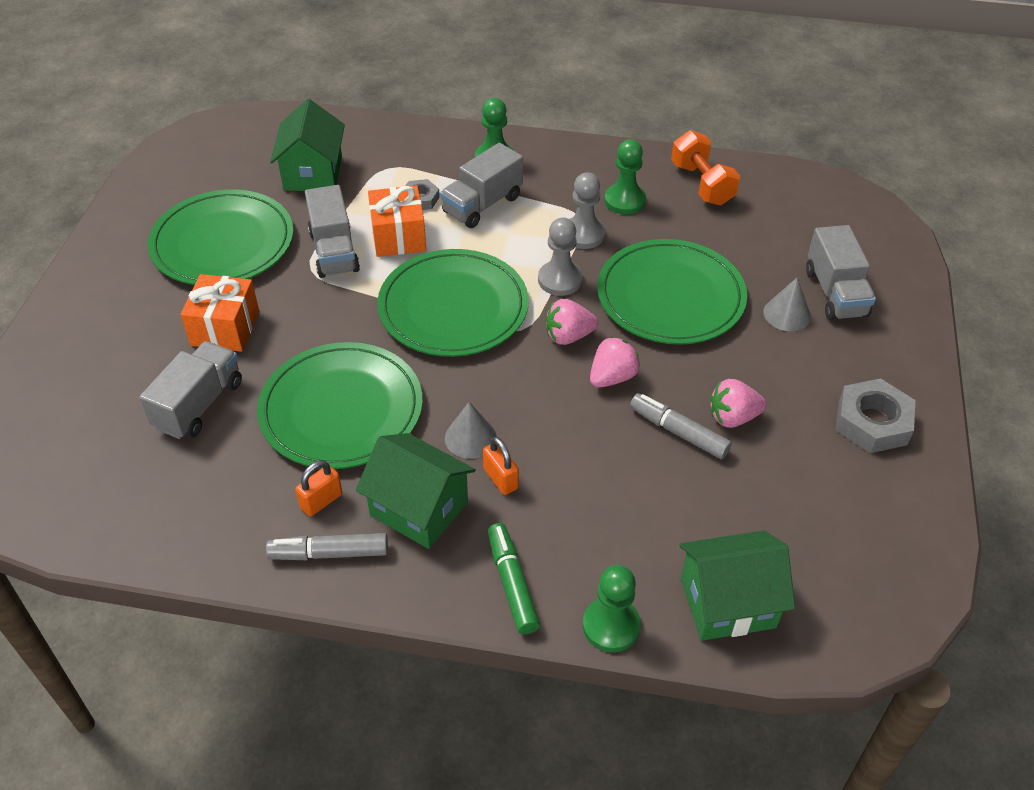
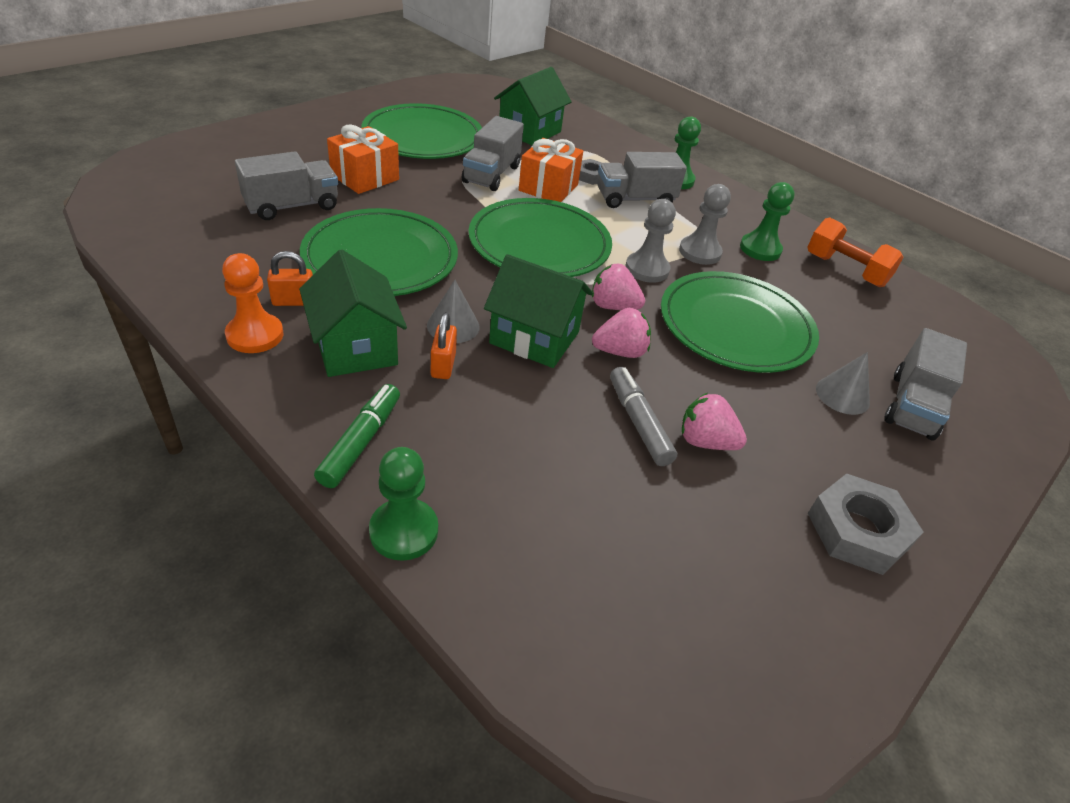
camera: 30 degrees right, 5 degrees down
grey marker [266,533,388,560] -> orange pawn [222,253,283,353]
orange dumbbell [671,130,740,205] -> orange dumbbell turned 60 degrees counterclockwise [807,217,904,287]
green house [679,530,795,641] -> green house moved to [484,254,593,368]

